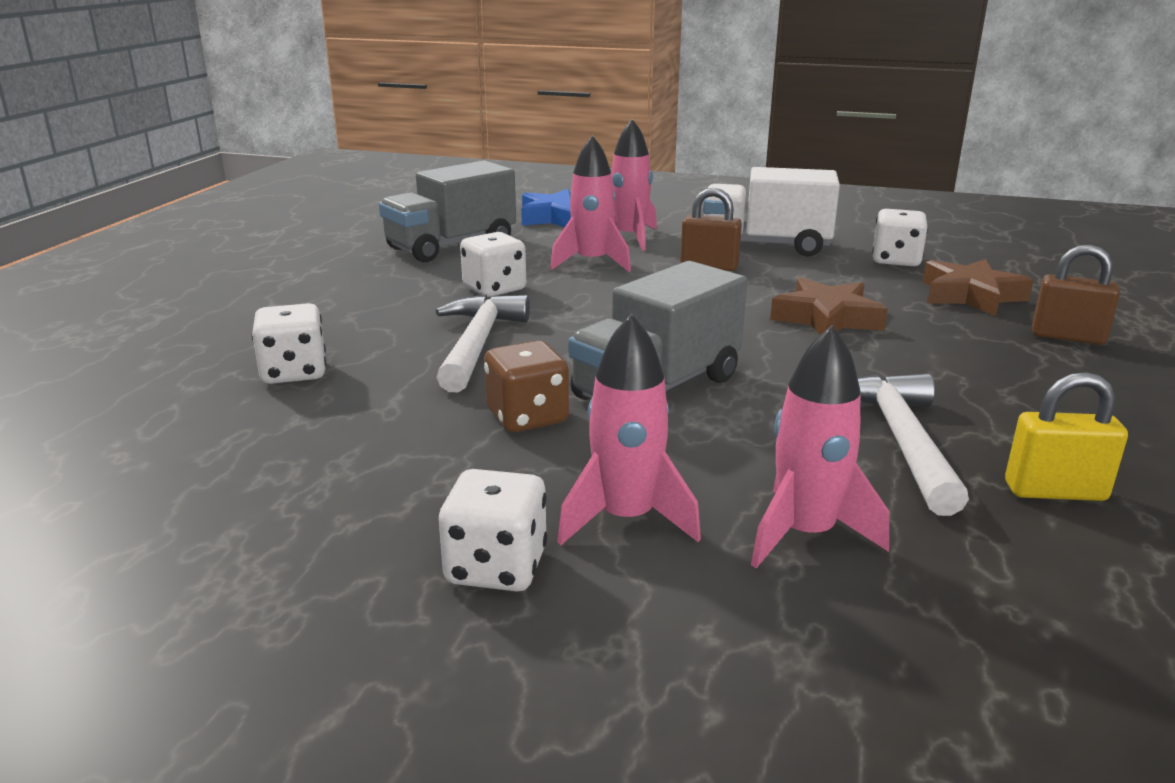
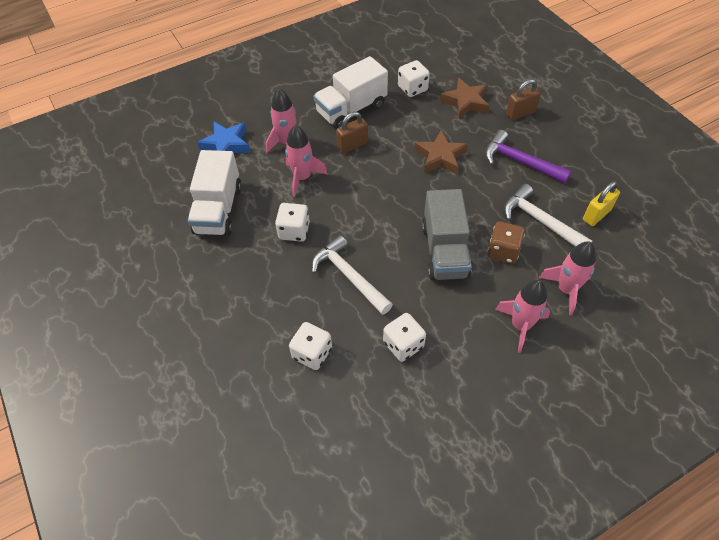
camera: 45 degrees left, 30 degrees up
grey truck [379,160,516,262] -> white truck [188,150,242,236]
white dice [439,469,547,591] -> white dice moved to [383,313,426,362]
brown dice [484,340,569,432] -> brown dice moved to [488,221,525,264]
none -> purple hammer [485,130,571,183]

